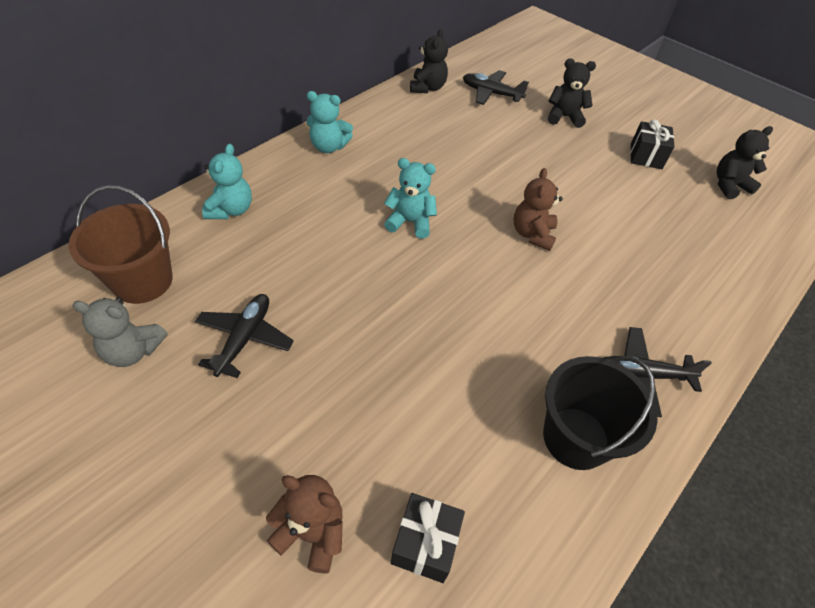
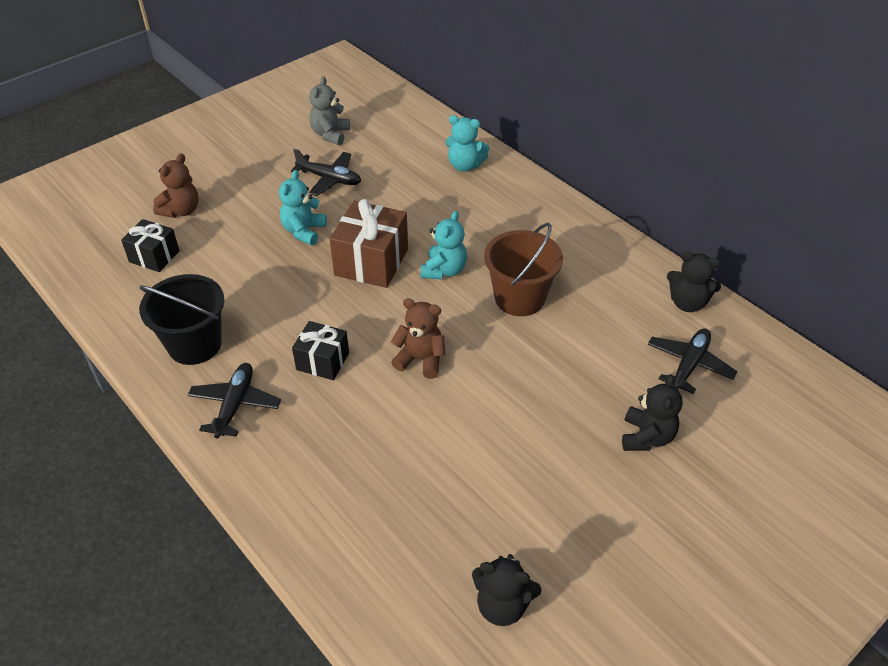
camera: 100 degrees right, 5 degrees down
brown bucket [68,185,173,304] -> brown bucket moved to [484,223,563,316]
turquoise teddy bear [307,91,353,153] -> turquoise teddy bear moved to [279,170,327,245]
black gift [630,119,675,169] -> black gift moved to [292,321,349,380]
black teddy bear [717,126,773,199] -> black teddy bear turned 120 degrees clockwise [472,554,542,626]
none -> brown gift [330,199,408,288]

